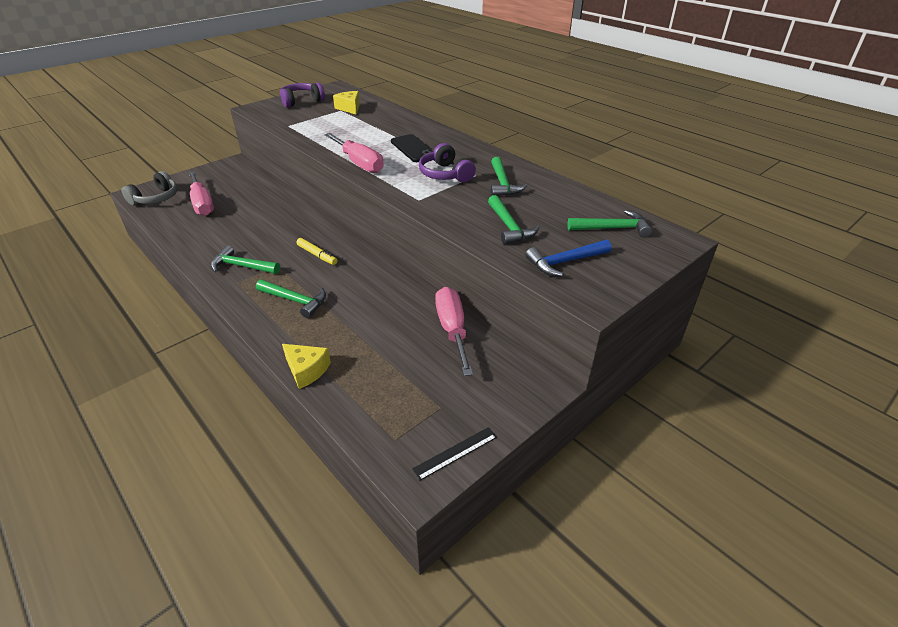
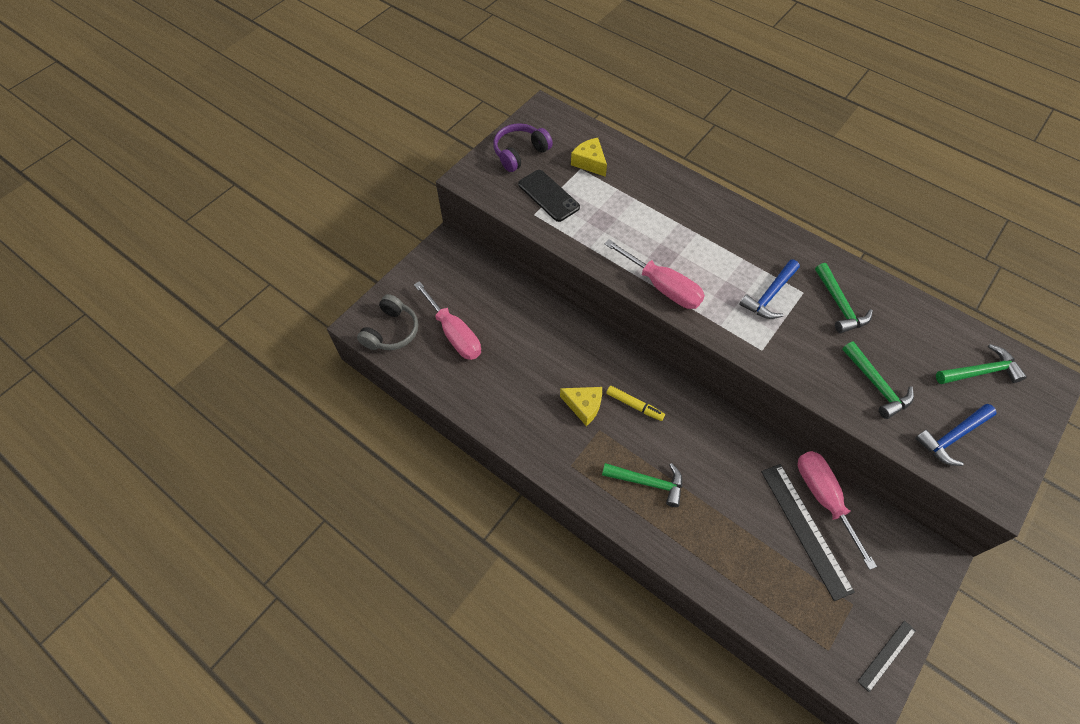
camera: 10 degrees left, 20 degrees up
green hammer [211,245,280,274] -> none
yellow cheese [282,344,331,389] -> yellow cheese moved to [560,387,602,426]
black phone [391,134,434,162] -> black phone moved to [518,170,580,222]
purple headphones [419,143,476,182] -> blue hammer [739,260,800,319]
none -> black ruler [761,464,855,601]

